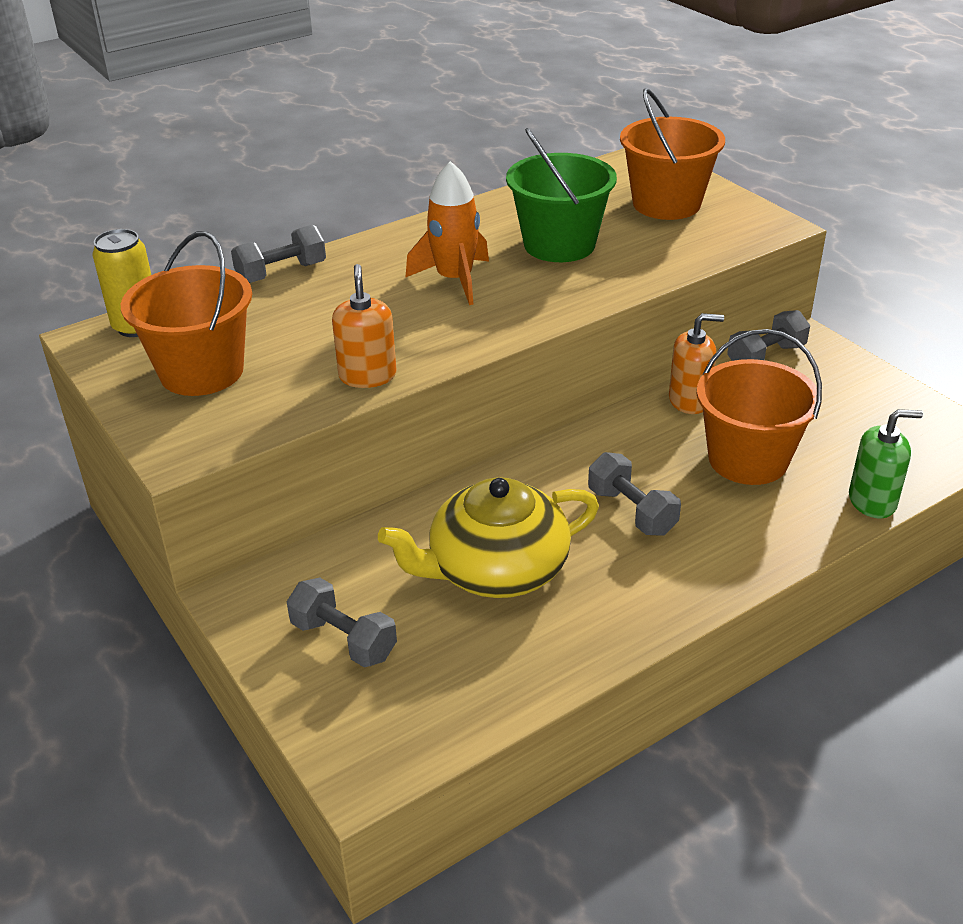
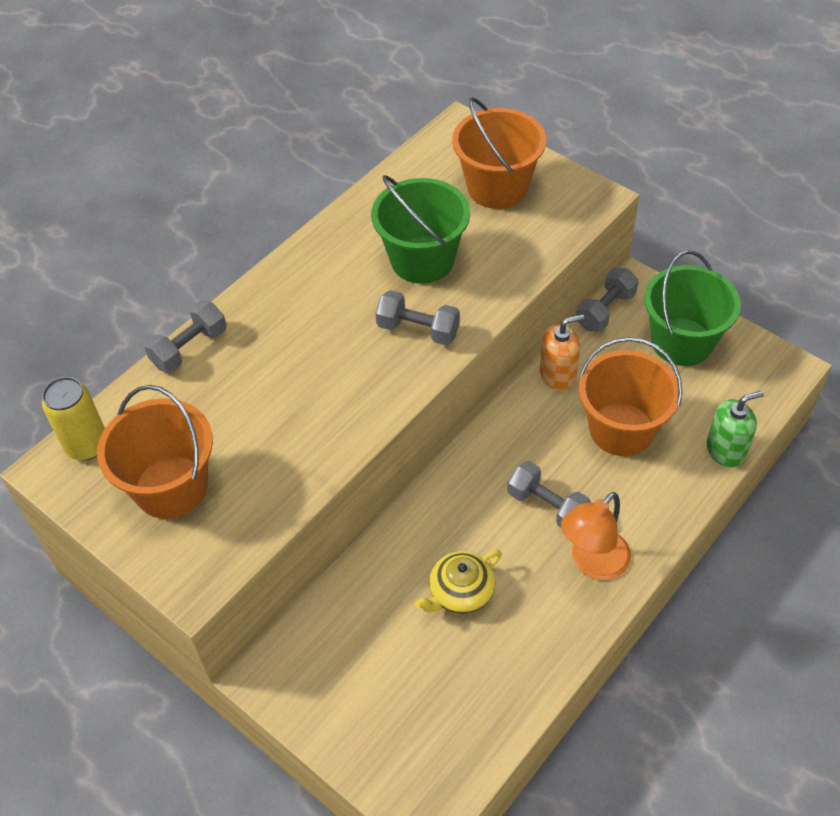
camera: 15 degrees left, 15 degrees up
grey dumbbell [286,578,397,667] -> grey dumbbell moved to [375,290,460,345]
orange soap dispenser [332,264,397,388] -> none
yellow teapot [378,477,599,598] -> yellow teapot [415,550,502,614], size x0.58
orange rocket [405,161,489,305] -> none
none -> orange lamp [561,492,631,580]
none -> green bucket [644,250,741,366]

